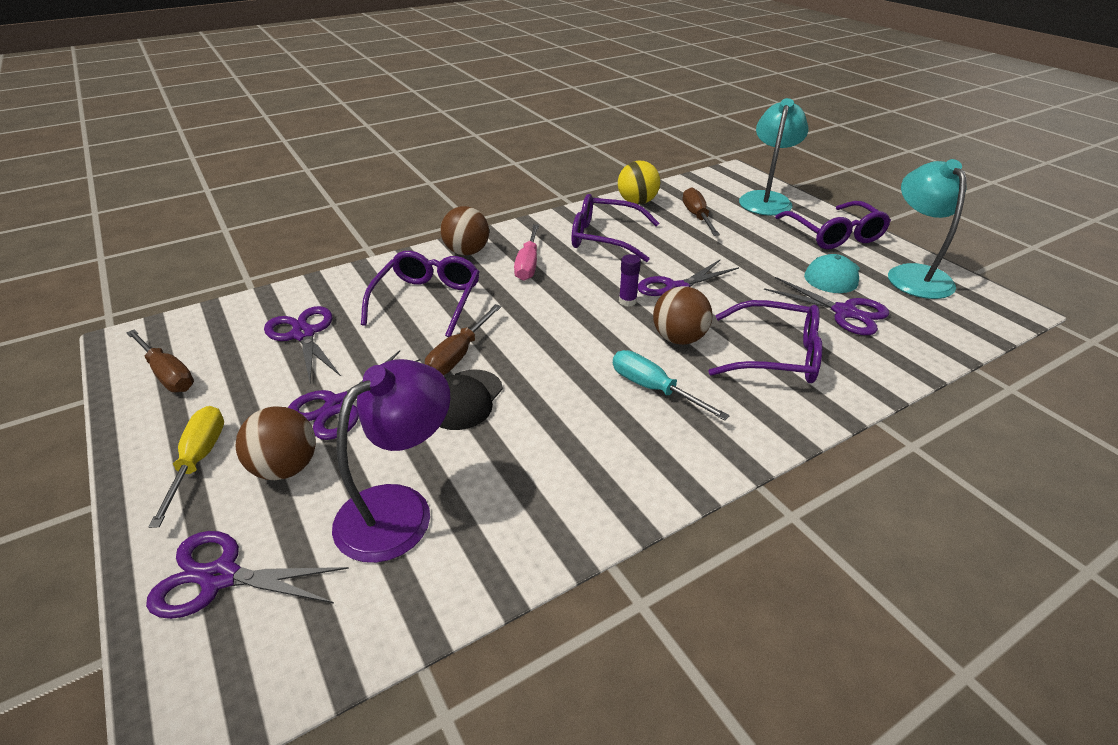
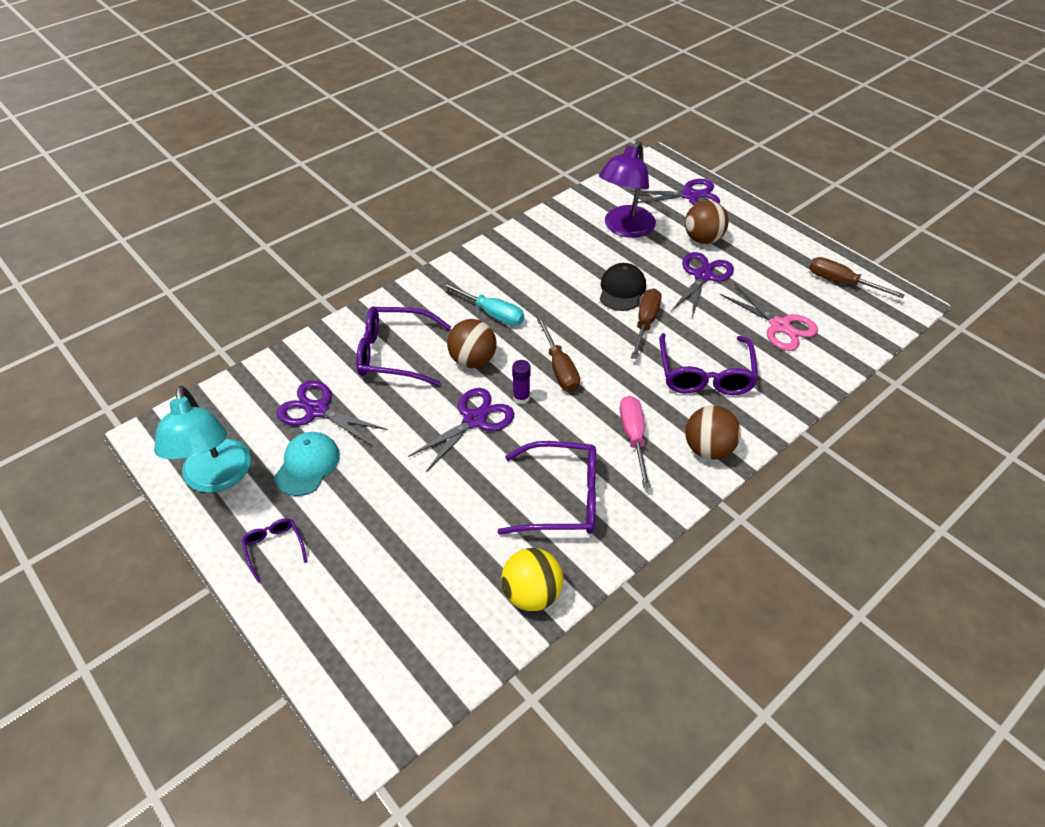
camera: 170 degrees right, 10 degrees up
yellow screwdriver [148,406,224,528] -> none
purple scissors [264,306,341,382] -> pink scissors [719,283,818,351]
brown screwdriver [683,187,720,236] -> brown screwdriver moved to [537,317,580,392]
turquoise lamp [739,98,809,216] -> none
purple glasses [775,201,891,249] -> purple glasses [241,518,307,582], size x0.50

